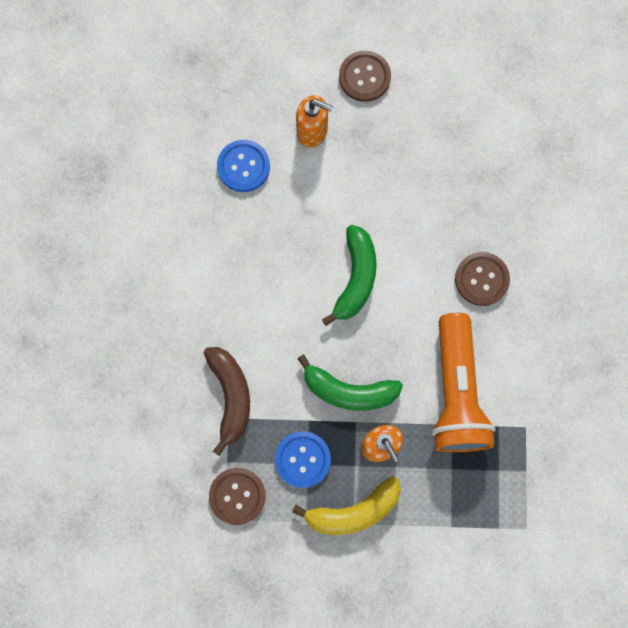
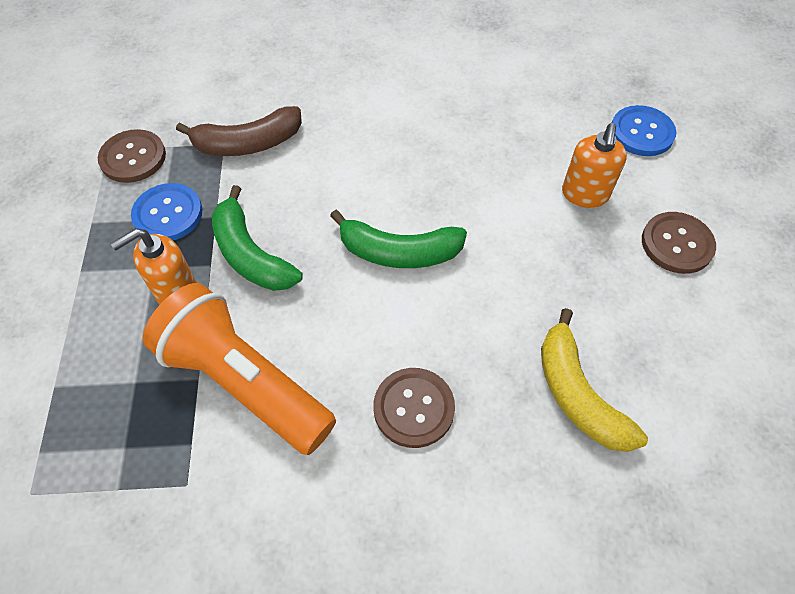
camera: 85 degrees right, 20 degrees down
blue button [217,140,270,192] -> blue button moved to [612,105,676,156]
yellow banana [292,476,401,535] -> yellow banana moved to [541,308,648,452]
green banana [297,354,403,411] -> green banana turned 45 degrees counterclockwise [212,185,303,291]
orange flashlight [432,313,496,452] -> orange flashlight turned 45 degrees clockwise [143,283,336,455]

